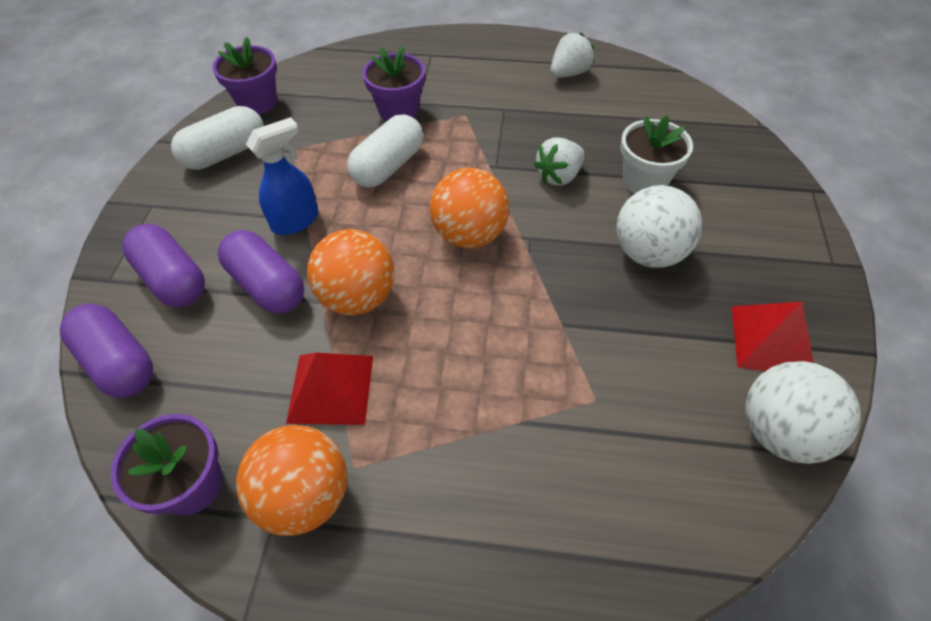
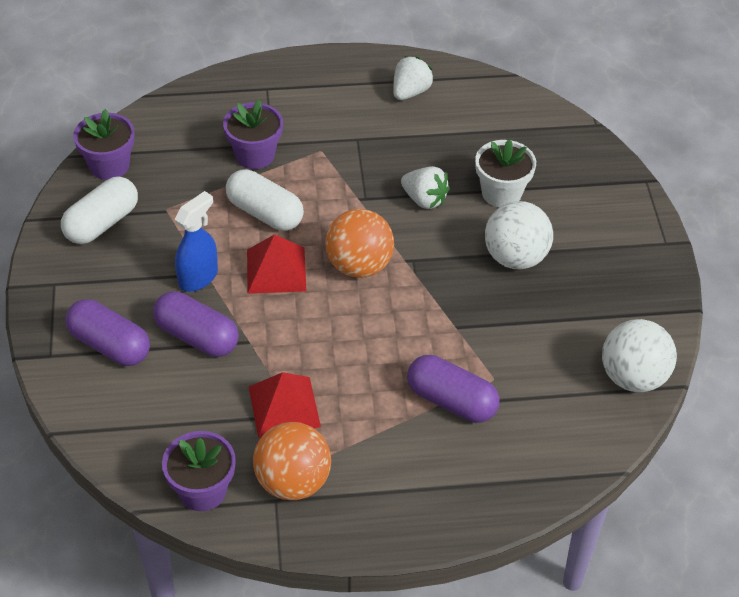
camera: 15 degrees left, 5 degrees down
purple capsule [60,304,153,398] -> purple capsule moved to [407,355,499,423]
orange ball [307,229,395,316] -> none
white capsule [347,114,423,188] -> white capsule turned 75 degrees counterclockwise [226,169,304,231]
white strawberry [534,137,585,186] -> white strawberry turned 90 degrees counterclockwise [401,166,450,209]
red pyramid [731,301,814,371] -> red pyramid moved to [247,234,306,294]

